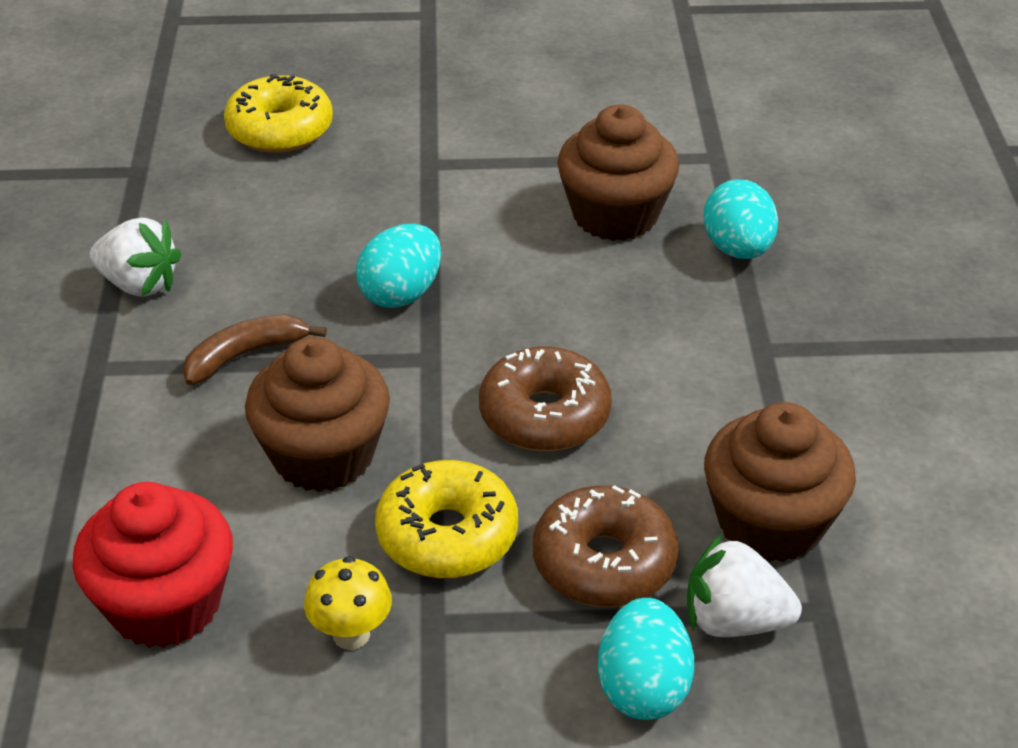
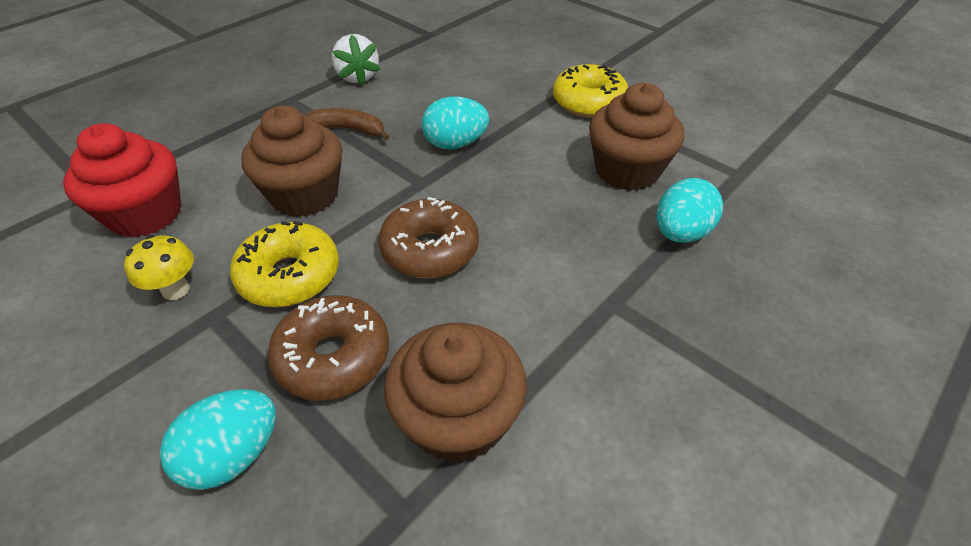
camera: 45 degrees right, 5 degrees up
yellow donut [224,74,333,153] -> yellow donut moved to [553,64,628,118]
white strawberry [687,533,802,637] -> none

